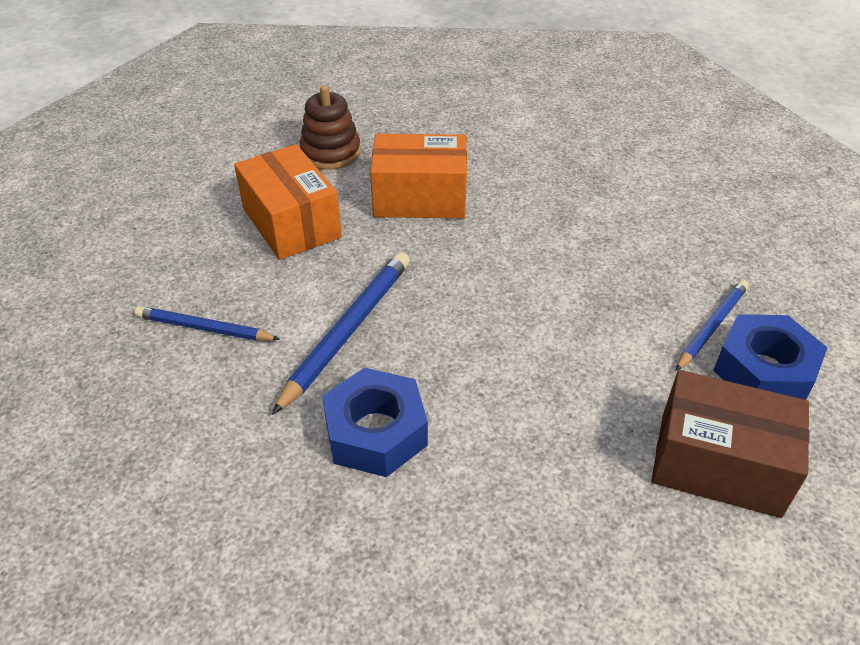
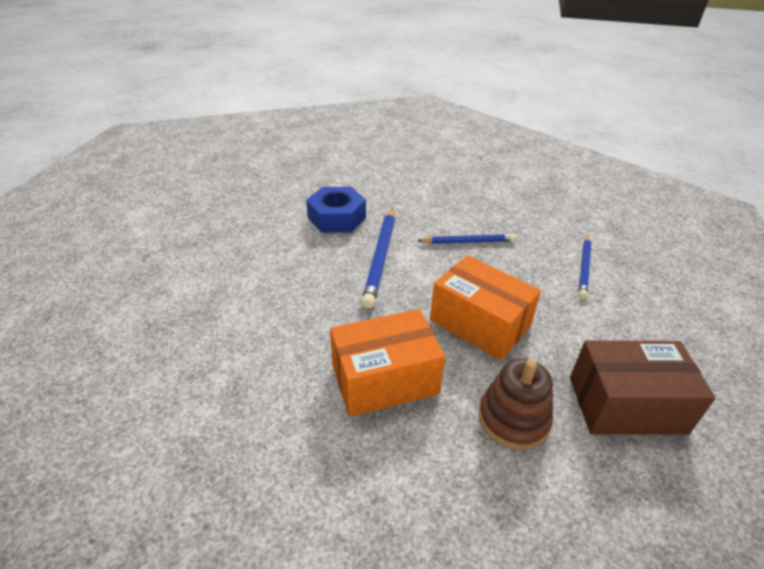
camera: 160 degrees right, 5 degrees down
brown box [651,370,810,518] -> brown box moved to [570,340,716,435]
blue pencil [676,280,749,371] -> blue pencil moved to [578,235,591,299]
blue nut [713,315,827,400] -> none

